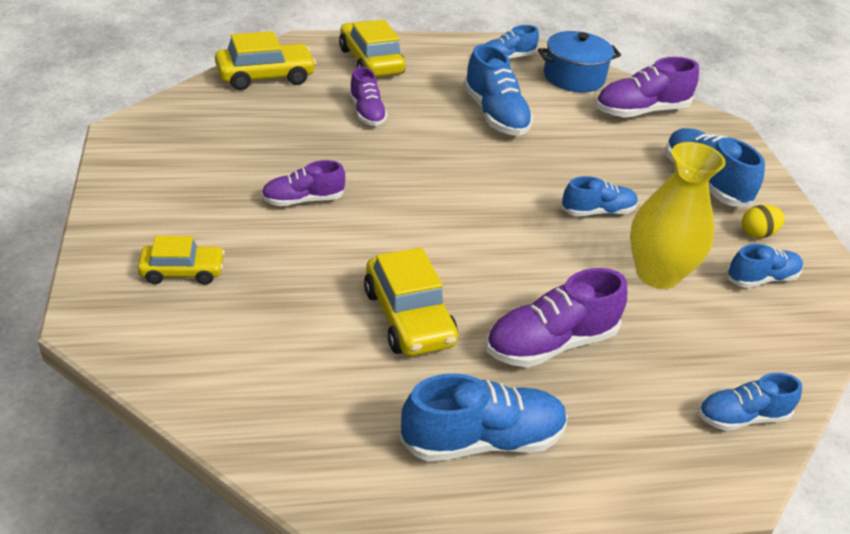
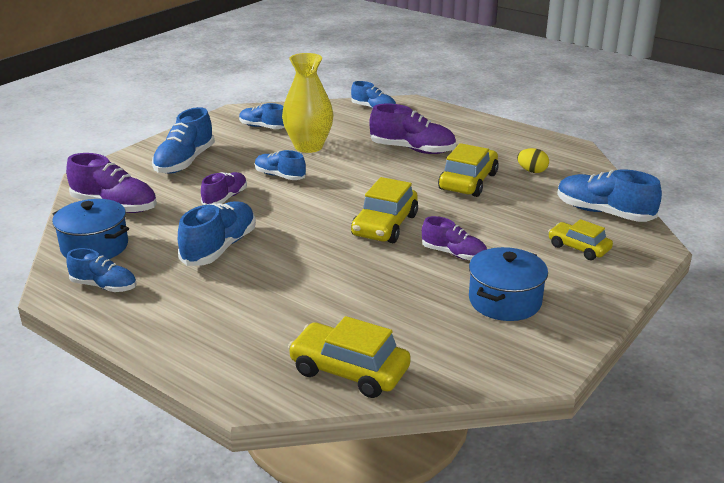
camera: 130 degrees left, 10 degrees down
yellow car [339,20,405,77] -> yellow car moved to [351,177,418,243]
purple shoe [349,67,388,126] -> purple shoe moved to [201,172,247,205]
blue shoe [400,374,568,461] -> blue shoe moved to [557,169,662,222]
yellow egg [742,205,785,238] -> yellow egg moved to [517,148,549,173]
none -> blue pot [469,247,548,321]

